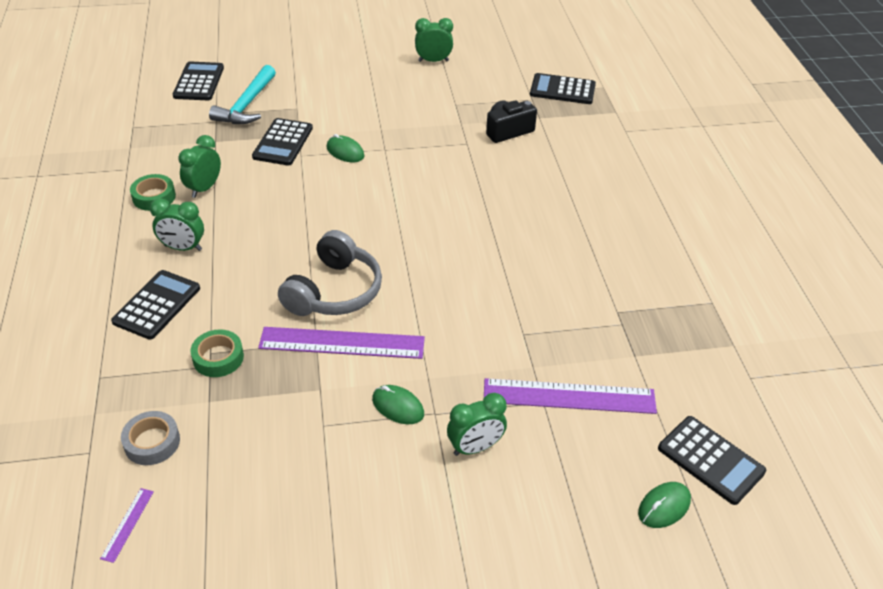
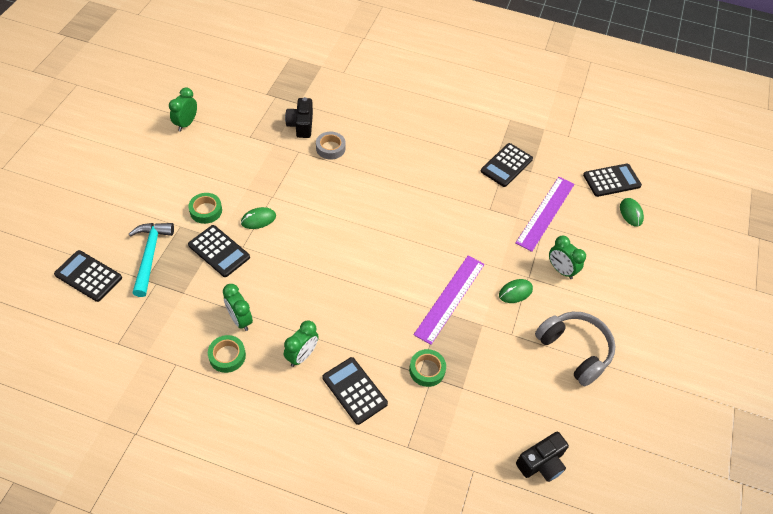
camera: 65 degrees left, 10 degrees up
purple ruler [100,488,154,563] -> black camera [516,432,569,482]
grey tape [121,411,180,465] -> grey tape moved to [316,132,346,160]
turquoise hammer [209,65,276,124] -> turquoise hammer turned 135 degrees counterclockwise [129,223,174,297]
grey headphones [278,230,382,316] -> grey headphones moved to [535,312,616,386]
green clock [447,393,507,456] -> green clock turned 135 degrees clockwise [549,236,586,279]
black calculator [530,73,596,104] -> black calculator moved to [481,143,533,187]
none -> green tape [188,193,222,224]

